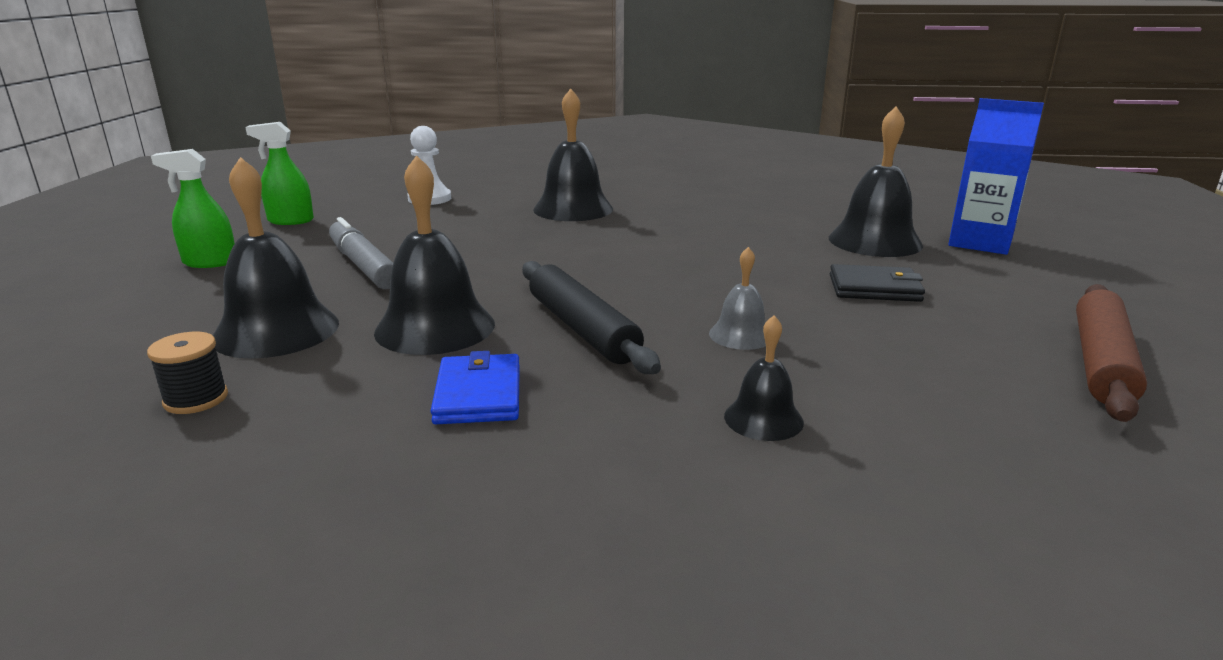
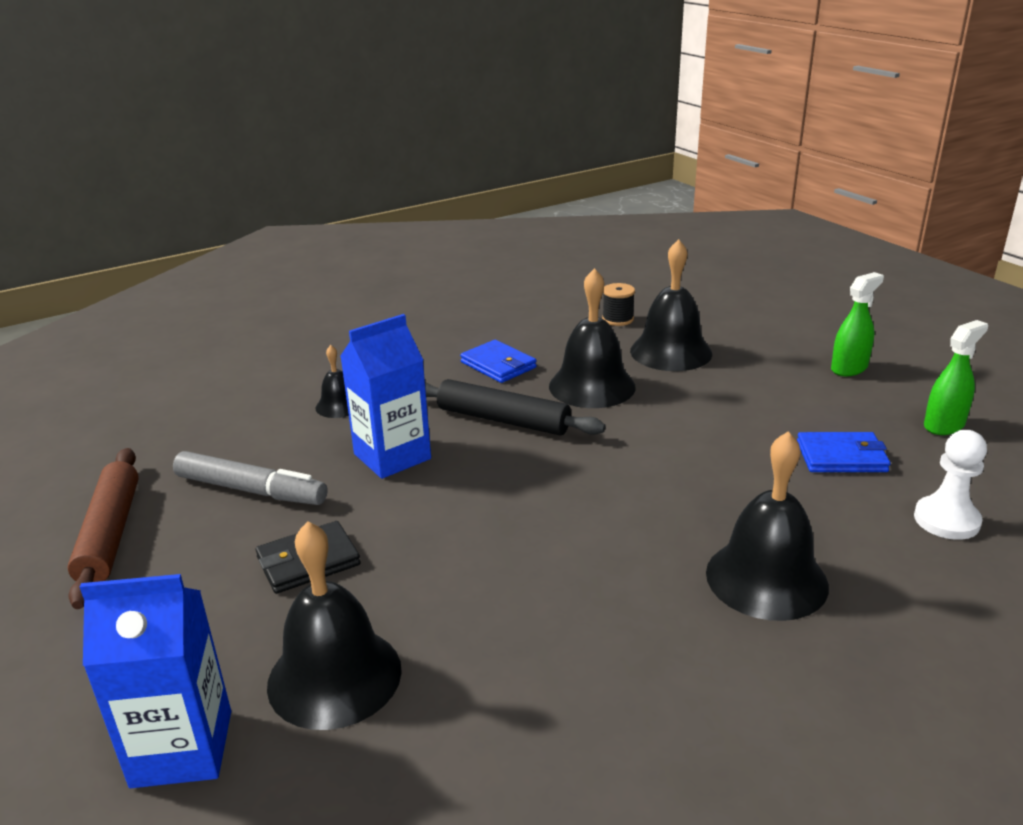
camera: 145 degrees right, 5 degrees up
grey marker [329,217,393,289] -> grey marker moved to [173,451,328,505]
grey bell [709,247,766,350] -> blue carton [340,314,431,479]
none -> blue wallet [797,432,891,472]

